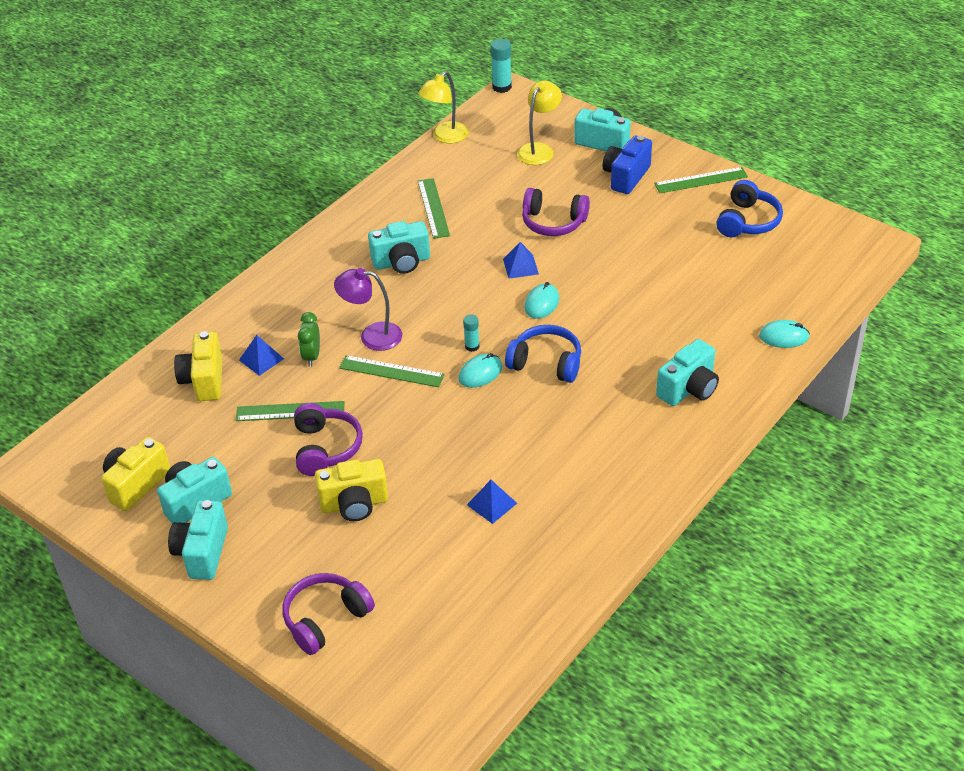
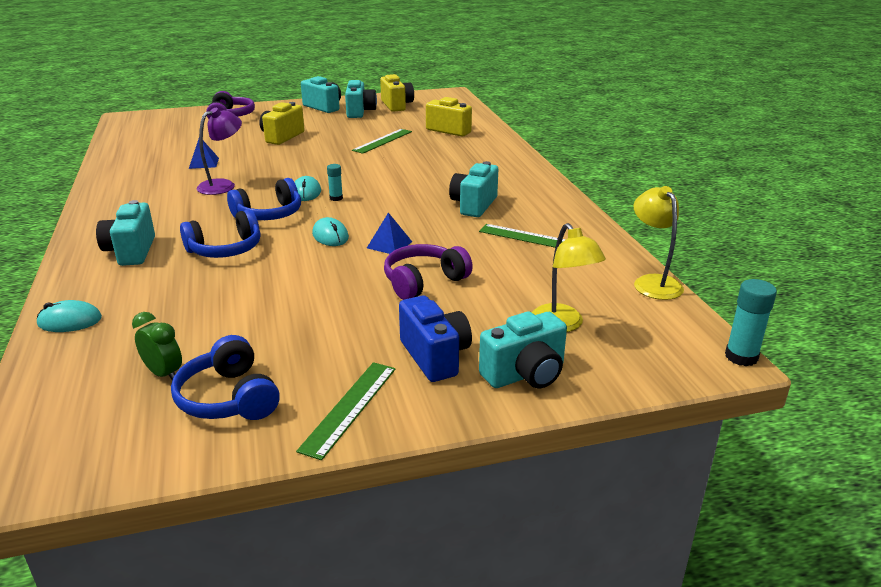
camera: 125 degrees right, 15 degrees down
blue pyramid [239,335,284,376] -> none
purple headphones [294,403,363,476] -> none
green clock [298,312,320,367] -> green clock moved to [132,312,182,380]
purple lamp [334,268,402,351] -> purple lamp moved to [197,108,242,195]
green ruler [339,355,445,387] -> none
turquoise mouse [759,320,810,348] -> turquoise mouse turned 45 degrees clockwise [37,300,102,332]
none -> blue headphones [180,209,260,258]

